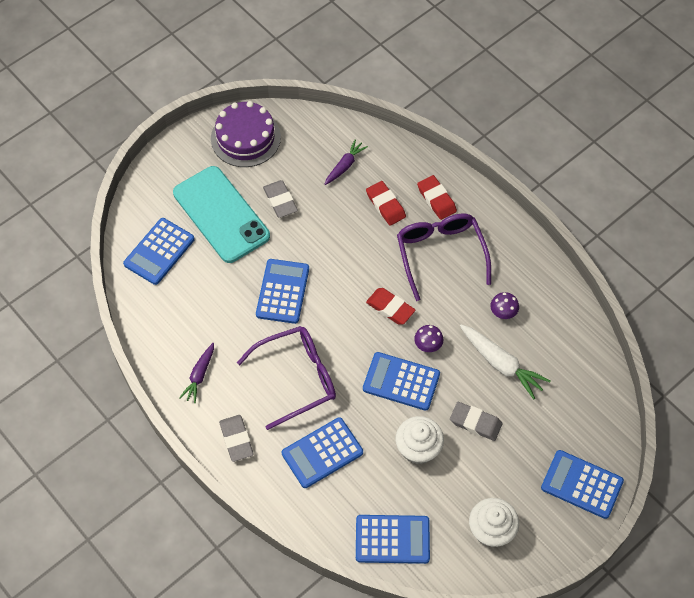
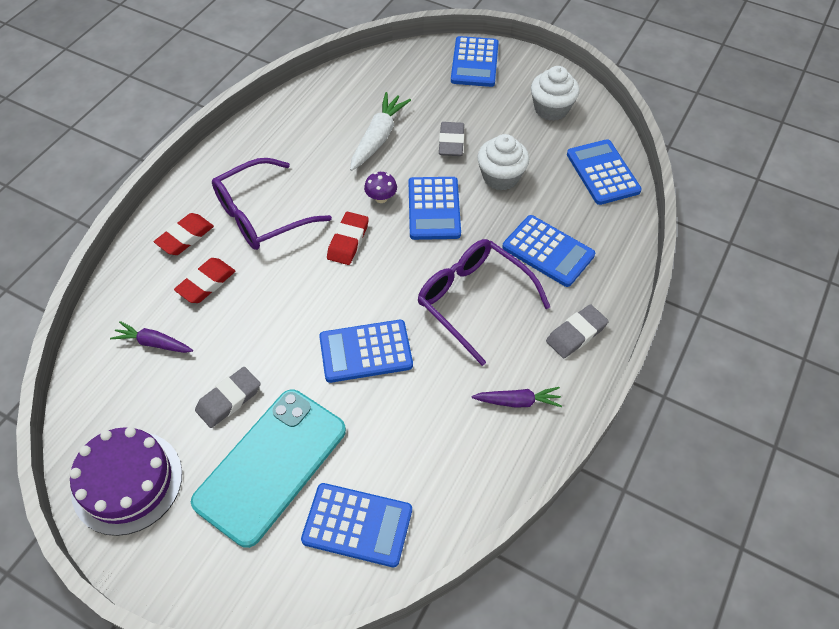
camera: 110 degrees left, 5 degrees down
purple mushroom [490,292,519,319] -> none

